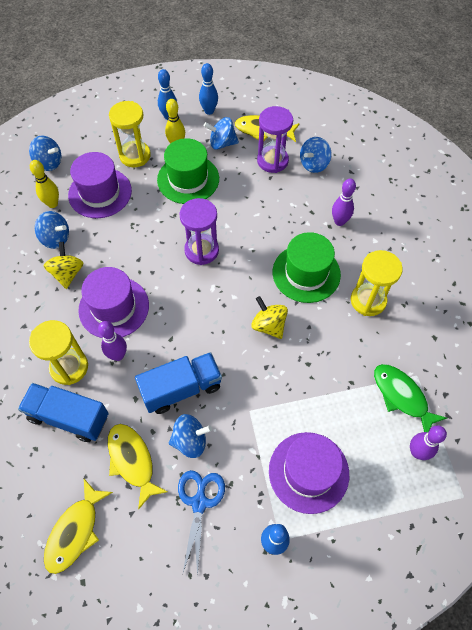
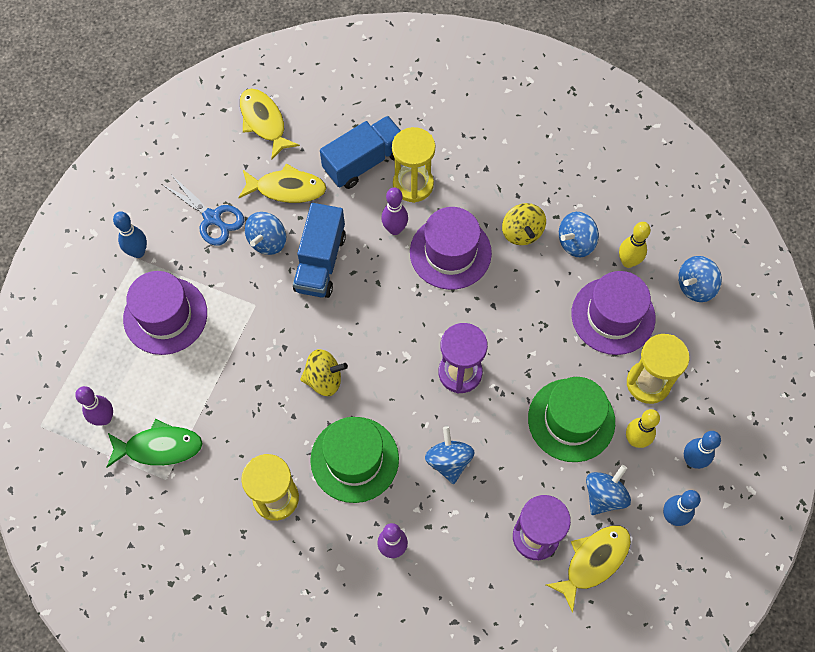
camera: 125 degrees right, 5 degrees up
yellow spinning top [44,242,84,289] -> yellow spinning top turned 45 degrees clockwise [502,203,546,245]
blue spinning top [300,137,331,173] -> blue spinning top moved to [425,426,475,484]

